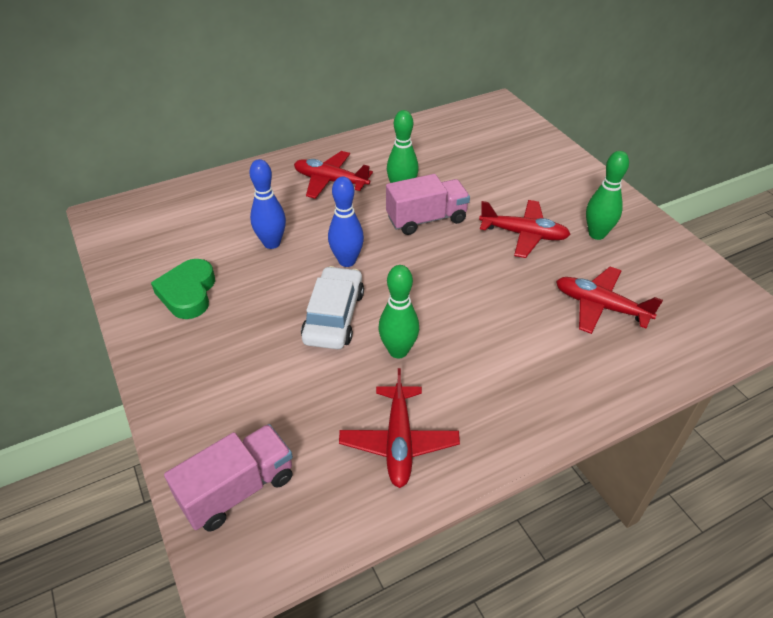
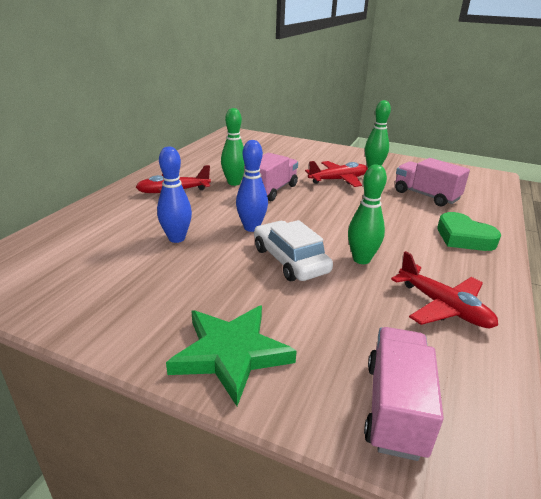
camera: 40 degrees left, 15 degrees down
green heart [151,259,215,319] -> green heart moved to [437,212,501,251]
red plane [556,267,663,334] -> pink truck [395,158,470,207]
none -> green star [166,305,297,406]

